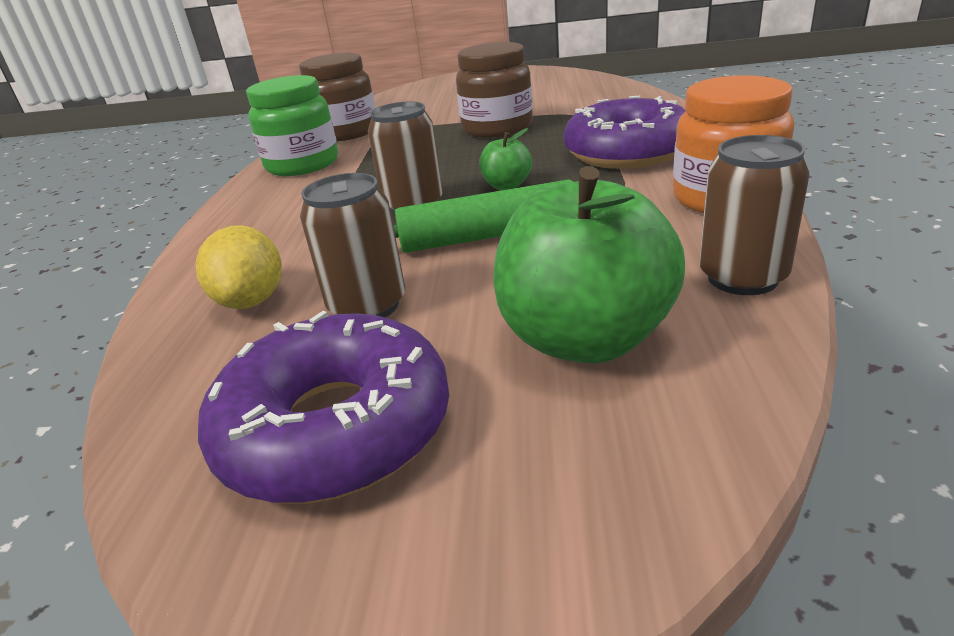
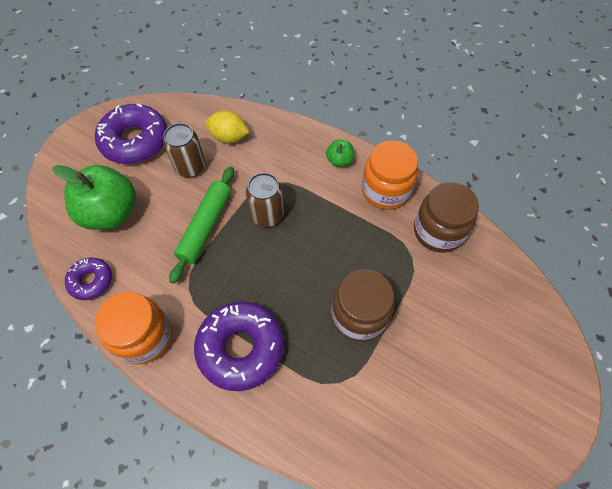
camera: 115 degrees right, 30 degrees up
green jar [246,75,338,176] -> orange jar [362,141,418,210]
green apple [479,128,532,190] -> green apple moved to [326,139,354,167]
brown can [699,135,810,295] -> purple donut [65,258,112,300]

